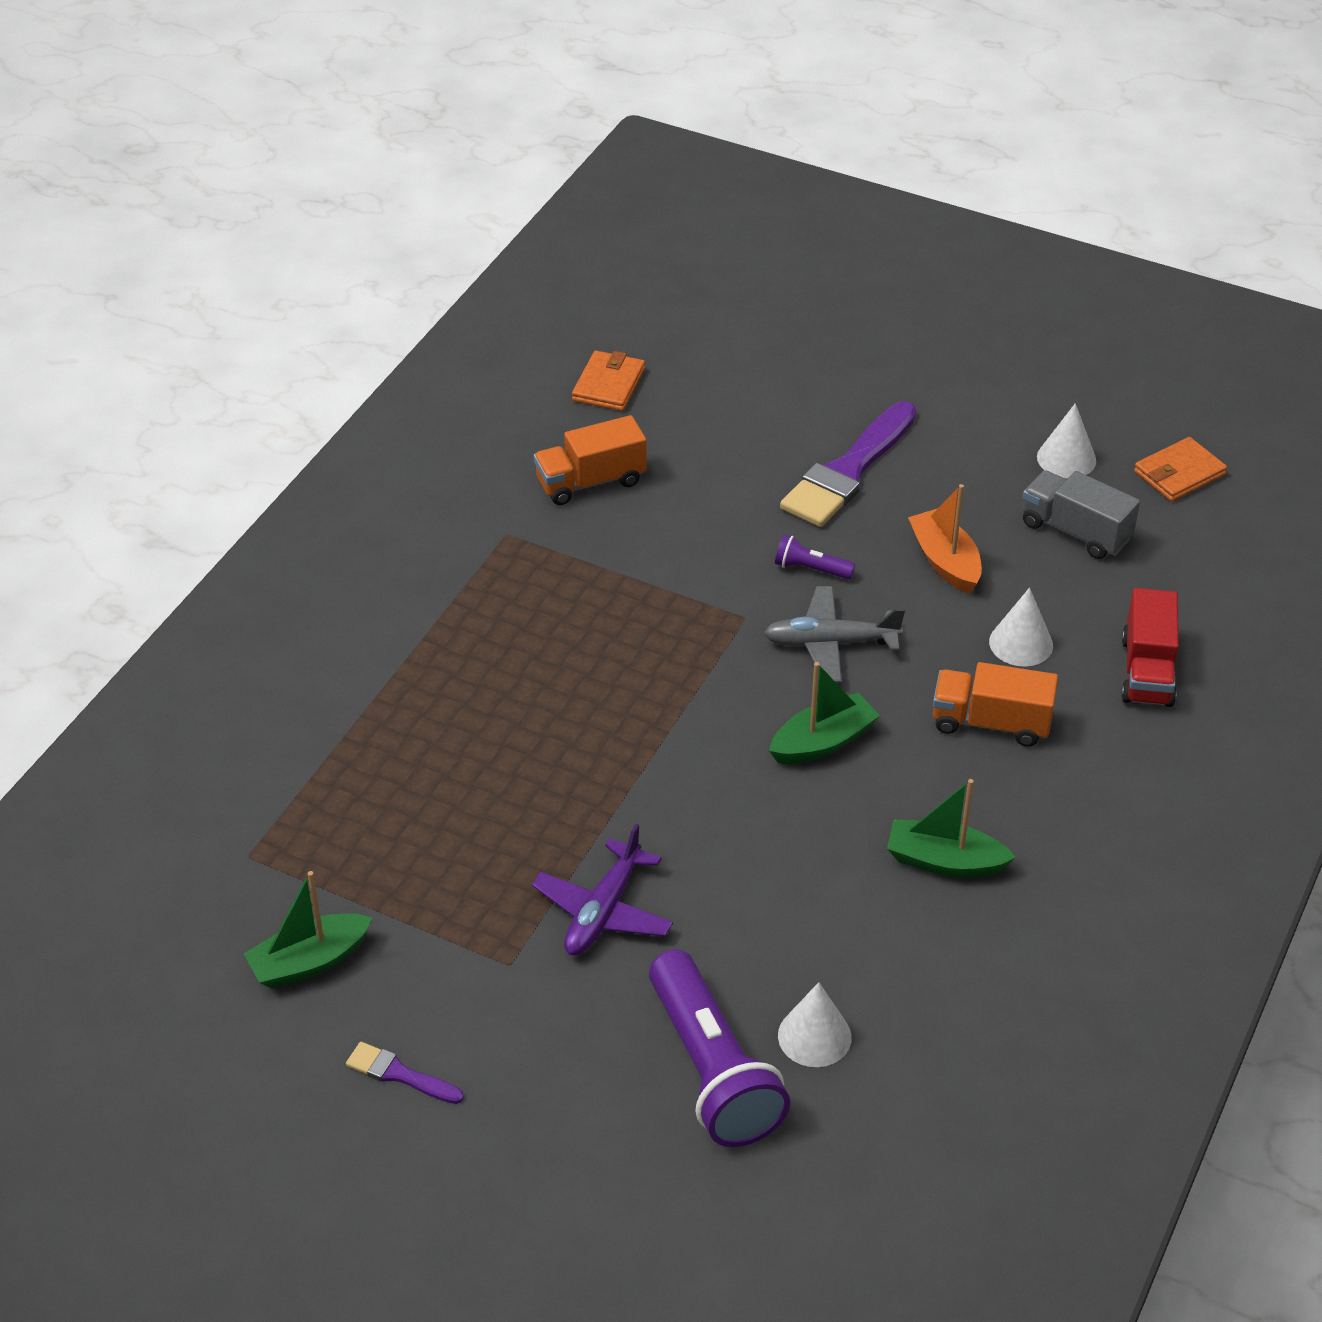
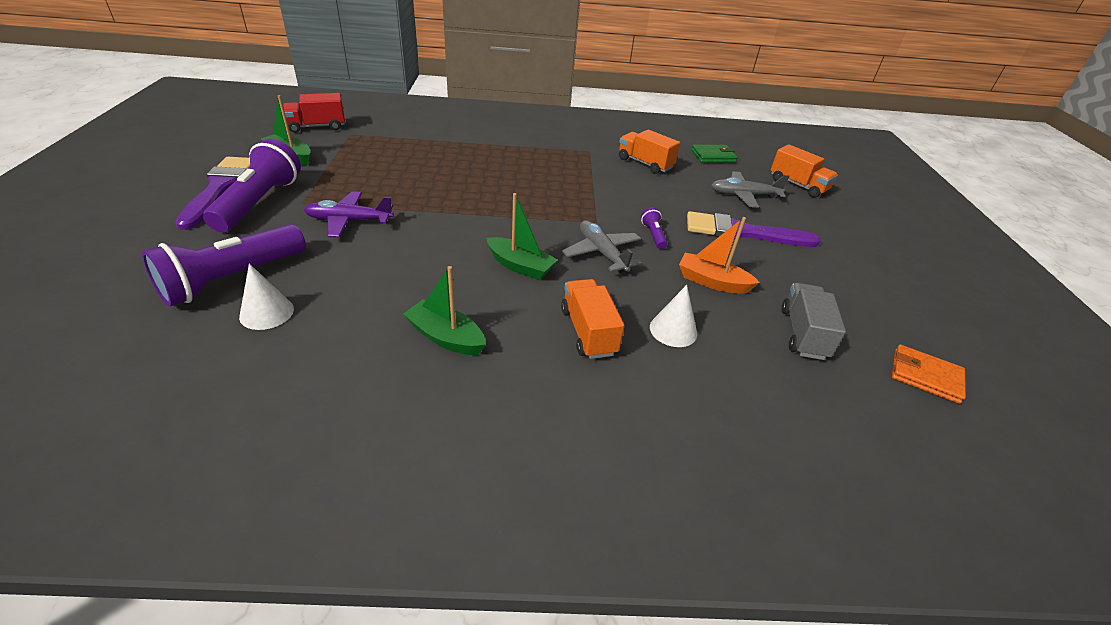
camera: 60 degrees right, 5 degrees down
purple brush [346,1042,464,1104] -> purple brush [175,157,250,230], size x2.07
orange wallet [572,351,645,411] -> green wallet [691,145,737,163]
green boat [887,779,1016,877] -> green boat turned 45 degrees counterclockwise [403,266,486,355]
orange boat [908,484,982,594] -> orange boat turned 105 degrees counterclockwise [679,217,760,294]
white cone [1037,403,1096,478] -> none
red truck [1121,588,1179,707] -> red truck moved to [283,93,345,133]
none -> purple flashlight [203,139,301,232]
none -> grey plane [711,171,790,208]
none -> orange truck [771,144,838,198]

